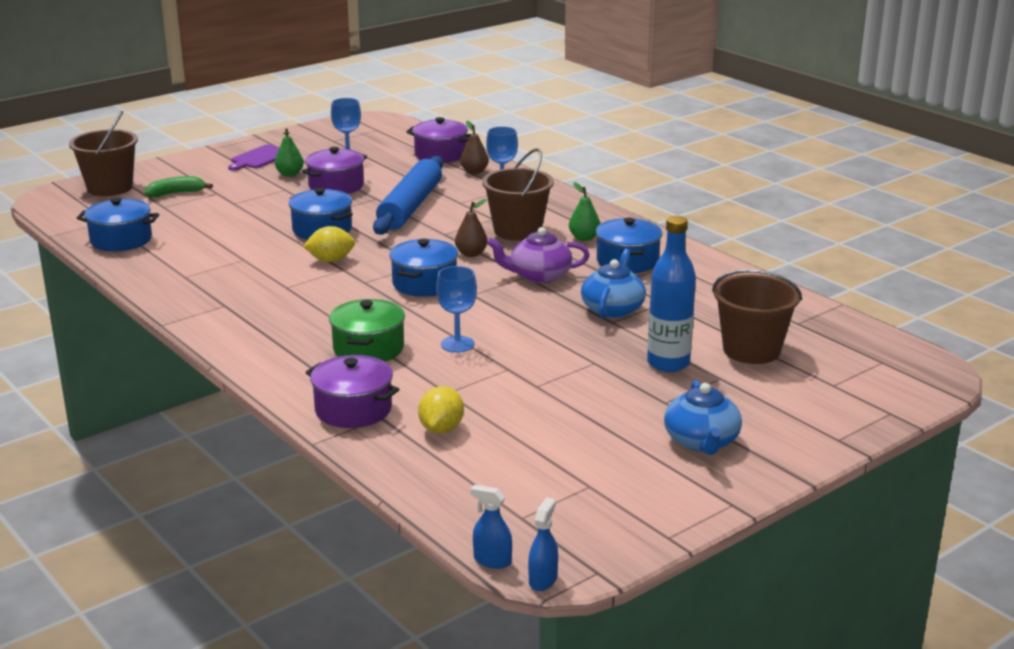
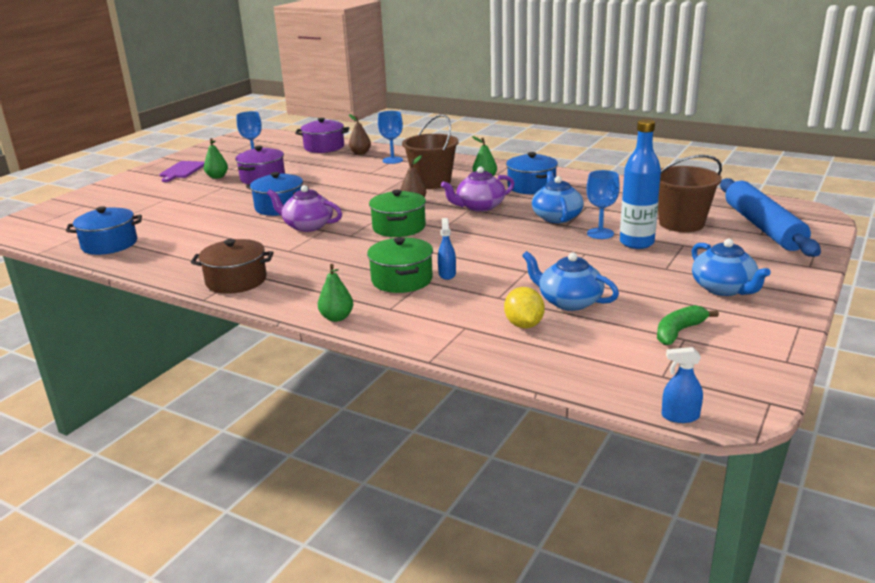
camera: 20 degrees left, 0 degrees up
brown bucket [69,111,138,196] -> none
green banana [145,176,213,198] -> green banana moved to [657,305,719,345]
yellow lemon [303,226,355,262] -> purple teapot [267,185,342,232]
purple pot [305,355,399,428] -> none
blue rolling pin [373,156,443,235] -> blue rolling pin moved to [720,178,821,257]
blue pot [389,239,458,297] -> green pot [369,190,426,237]
blue goblet [436,266,477,353] -> blue goblet moved to [587,170,620,239]
blue spray bottle [528,497,558,591] -> blue spray bottle moved to [438,218,456,280]
none -> brown pot [191,239,274,294]
none -> green pear [318,264,354,322]
none -> blue teapot [522,251,619,311]

